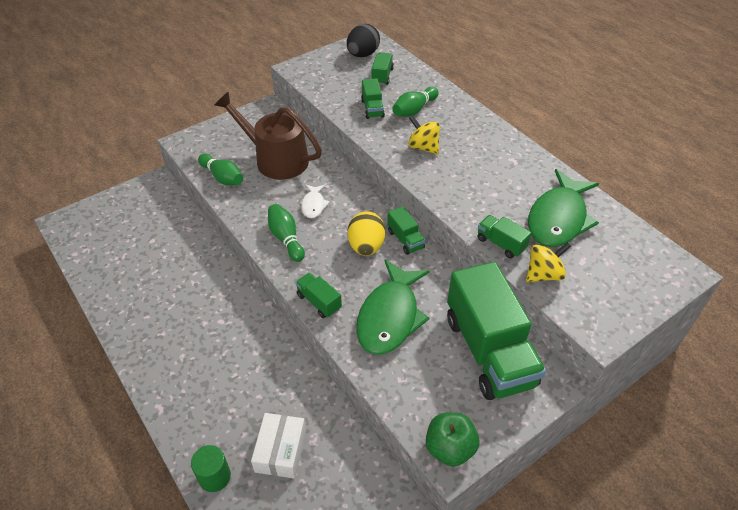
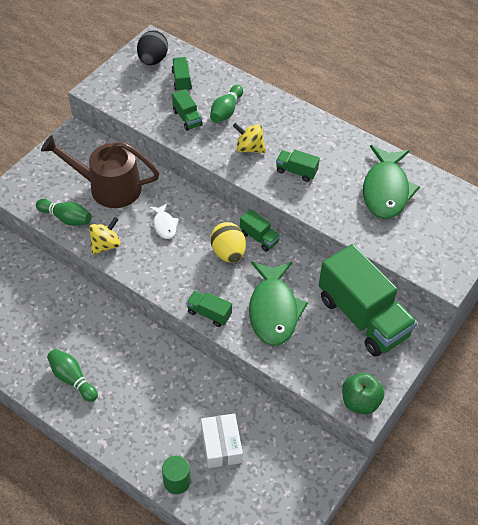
camera: 20 degrees left, 5 degrees up
green bowling pin [268,204,305,262] -> green bowling pin moved to [47,349,98,402]
green truck [477,215,531,258] -> green truck moved to [276,150,320,182]
yellow spinning top [526,242,571,282] -> yellow spinning top moved to [89,217,121,255]

